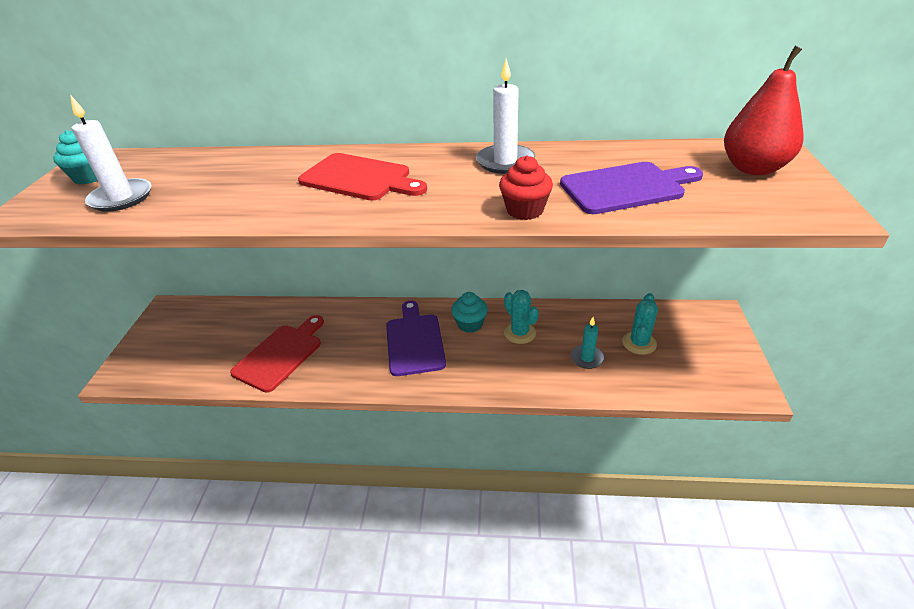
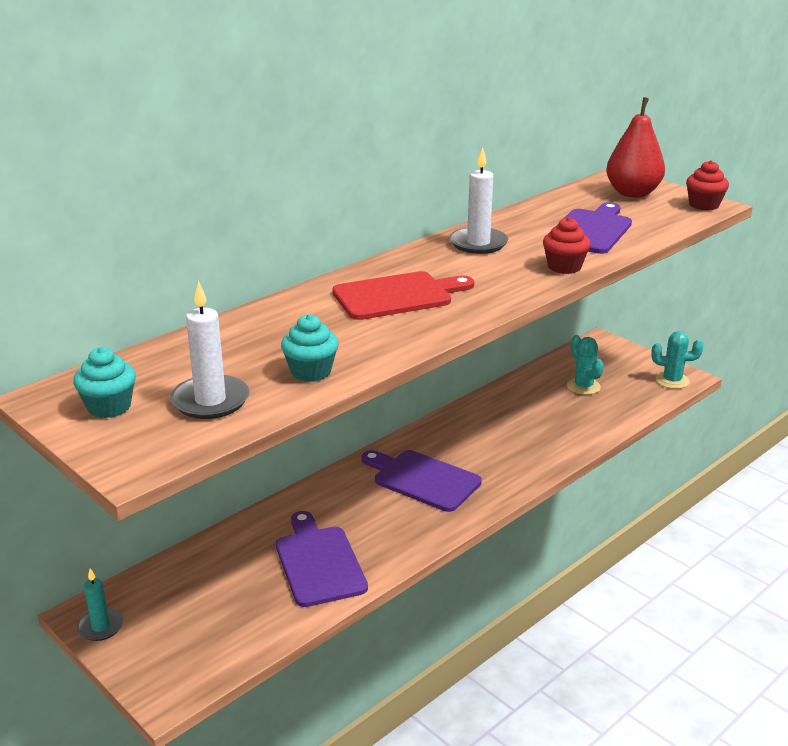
camera: 50 degrees left, 10 degrees down
red cutting board [230,315,324,393] -> purple cutting board [276,511,368,607]
turquoise cupcake [451,292,488,333] -> turquoise cupcake moved to [281,314,339,382]
turquoise cactus [504,290,539,344] -> turquoise cactus moved to [651,331,704,389]
turquoise candle [571,317,605,369] -> turquoise candle moved to [77,568,123,641]
none -> red cupcake [686,160,729,210]

